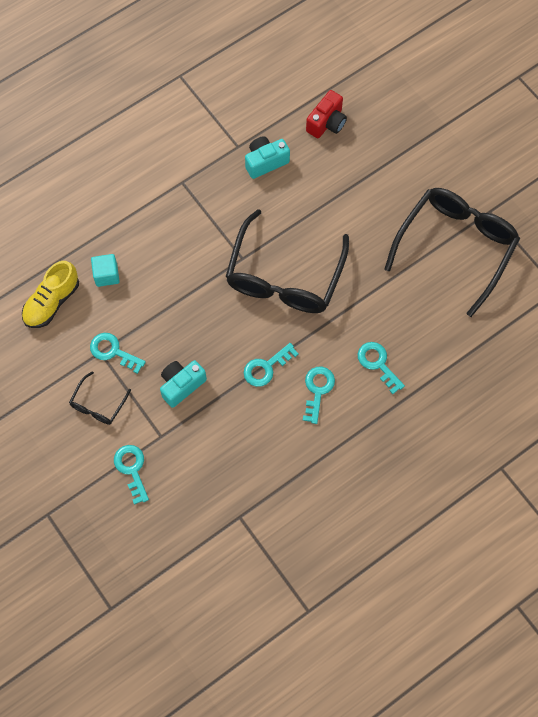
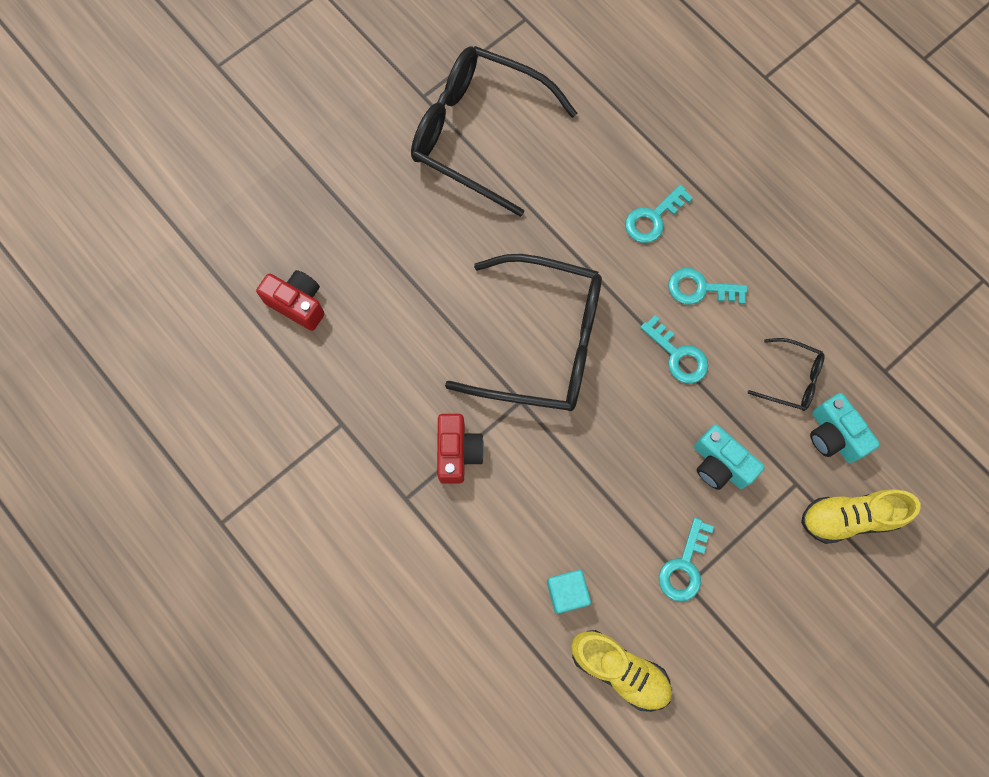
camera: 95 degrees left, 5 degrees up
black glasses [69,371,131,425] -> black glasses moved to [748,338,825,411]
turquoise key [114,445,149,505] -> yellow shoe [801,489,921,544]
turquoise camera [245,136,290,179] -> turquoise camera moved to [810,393,880,463]
none -> red camera [437,414,484,484]

